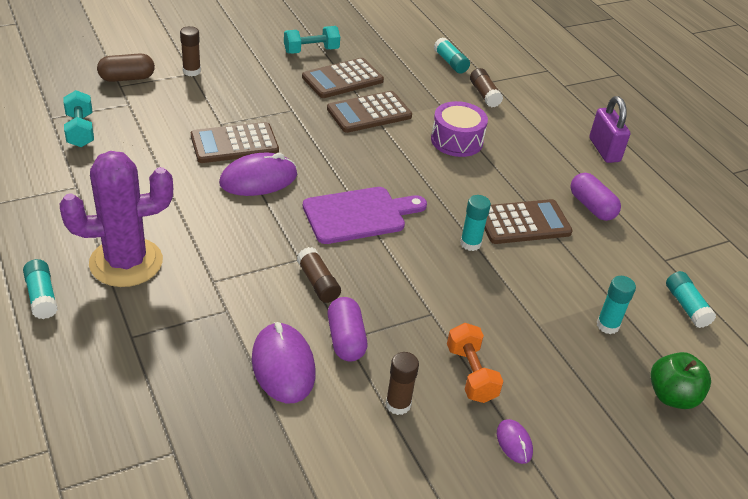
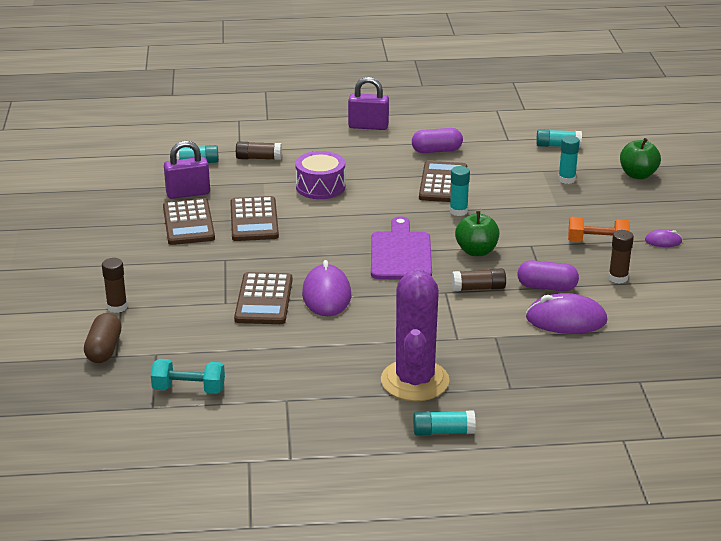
camera: 65 degrees left, 10 degrees down
turquoise dumbbell [284,26,340,54] -> none
none -> purple padlock [164,141,210,199]
none -> green apple [455,211,500,256]

